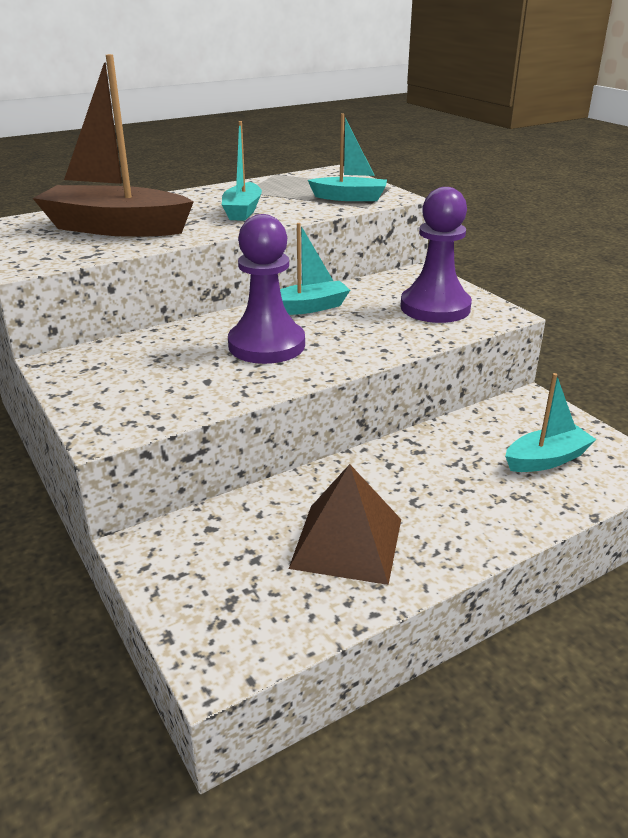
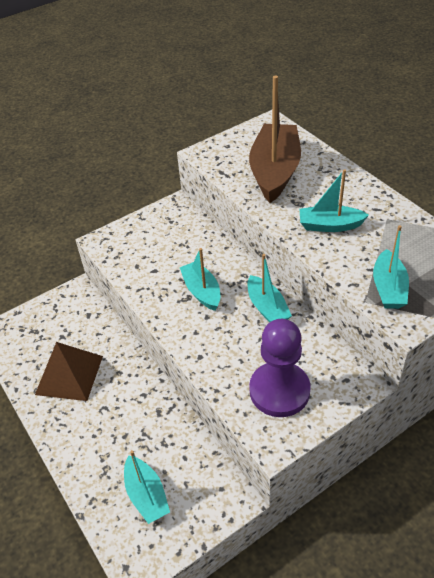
camera: 90 degrees right, 15 degrees up
purple pawn [228,214,305,364] -> turquoise boat [180,248,220,311]

